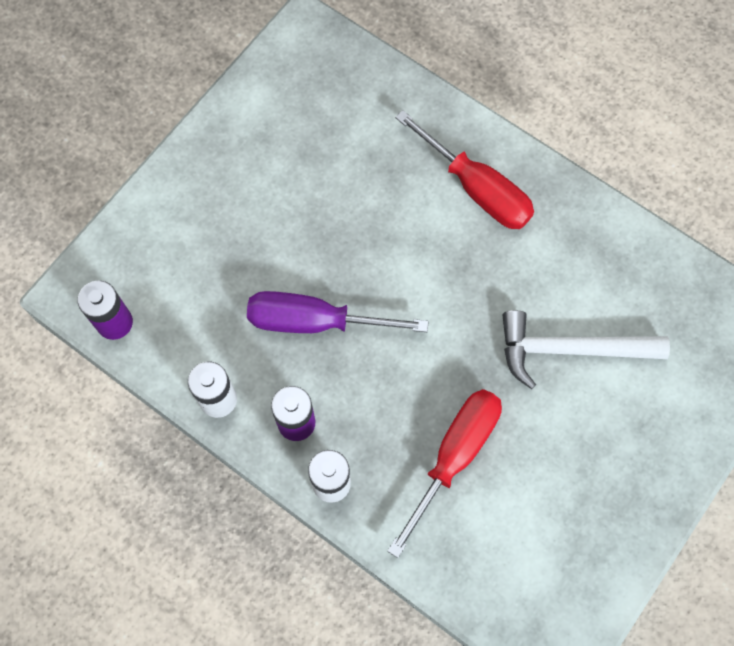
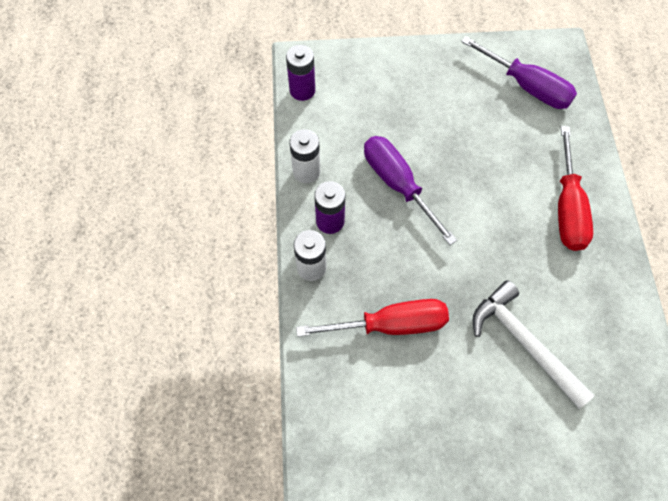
camera: 50 degrees right, 5 degrees down
none -> purple screwdriver [461,36,577,109]

